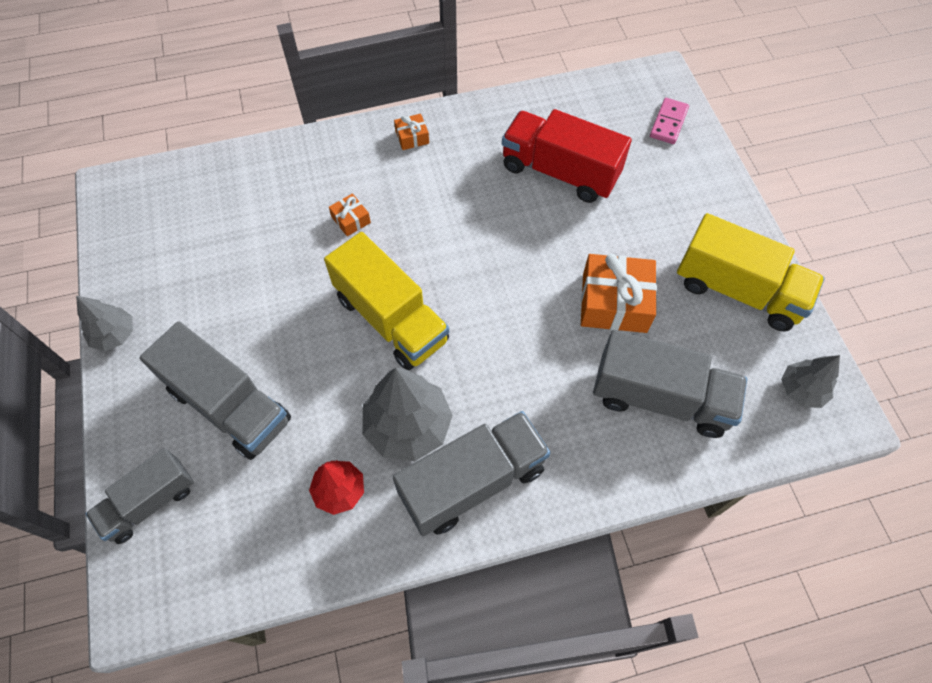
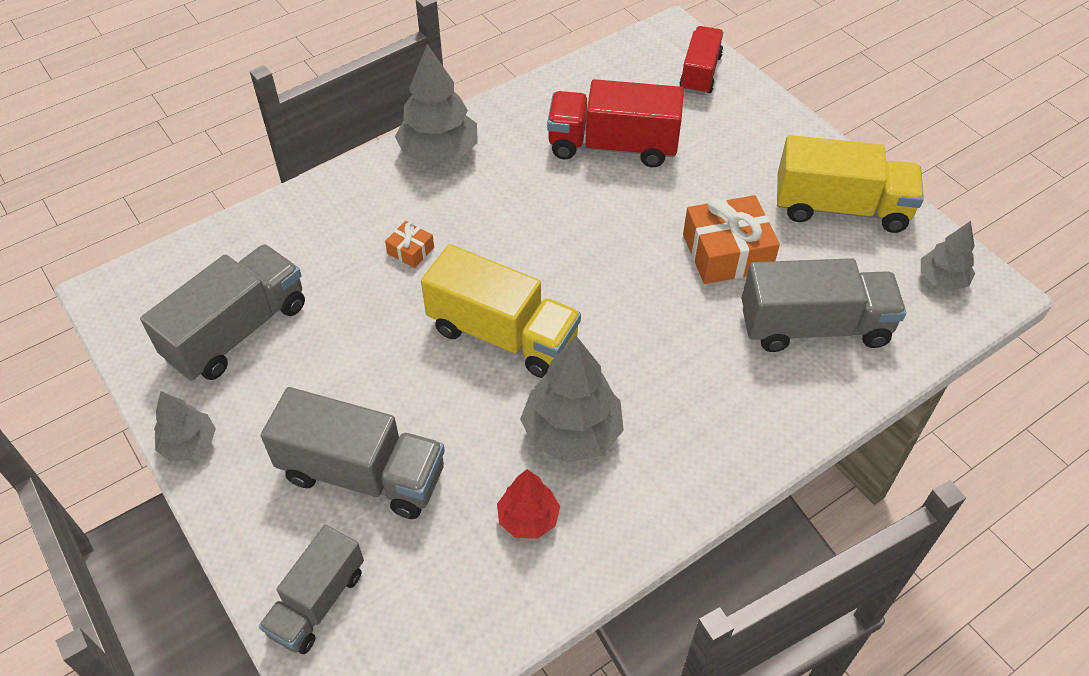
camera: 20 degrees left, 10 degrees down
grey truck [392,411,550,536] -> grey truck moved to [140,244,305,381]
orange gift [394,114,429,150] -> grey tree [395,44,478,164]
pink domino [650,98,689,144] -> red truck [679,26,723,95]

